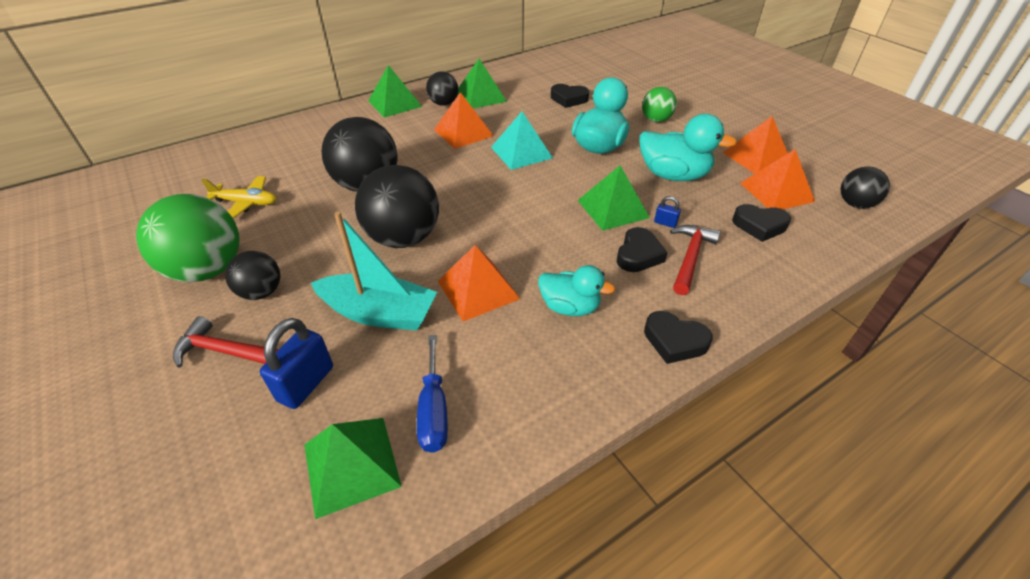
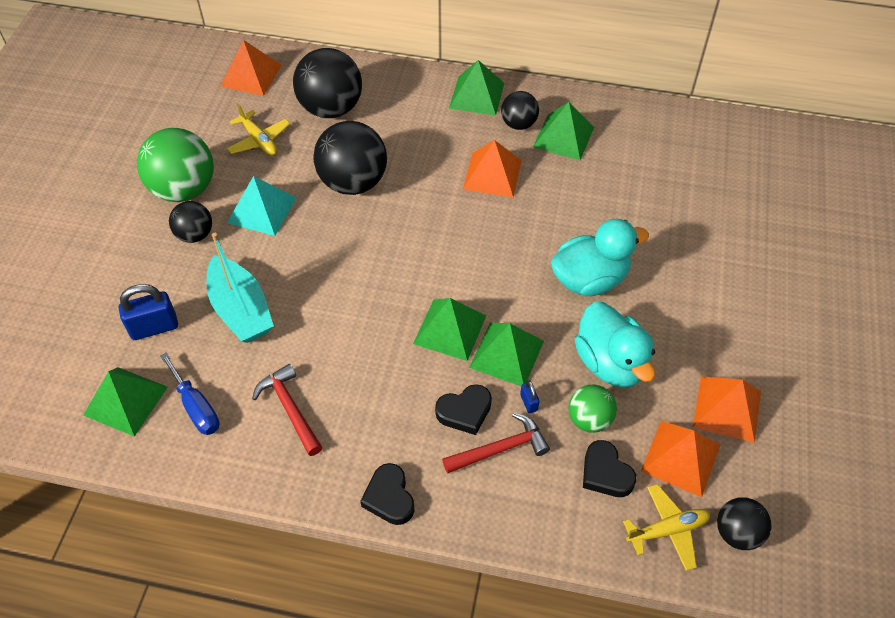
camera: 45 degrees right, 10 degrees up
red hammer [173,316,279,368] -> red hammer moved to [252,364,322,456]
black ball [355,165,439,248] -> black ball moved to [293,48,362,118]
blue screwdriver [417,335,448,453] -> blue screwdriver turned 75 degrees counterclockwise [160,353,220,435]
orange pyramid [438,245,520,321] -> orange pyramid moved to [220,40,282,96]
turquoise pyramid [491,112,553,170] -> turquoise pyramid moved to [227,176,296,236]
turquoise duck [538,265,615,316] -> none
black heart [551,84,589,108] -> none
green ball [642,87,677,122] -> green ball moved to [569,385,617,433]
none -> green pyramid [413,298,486,361]
none -> yellow plane [623,484,710,571]

